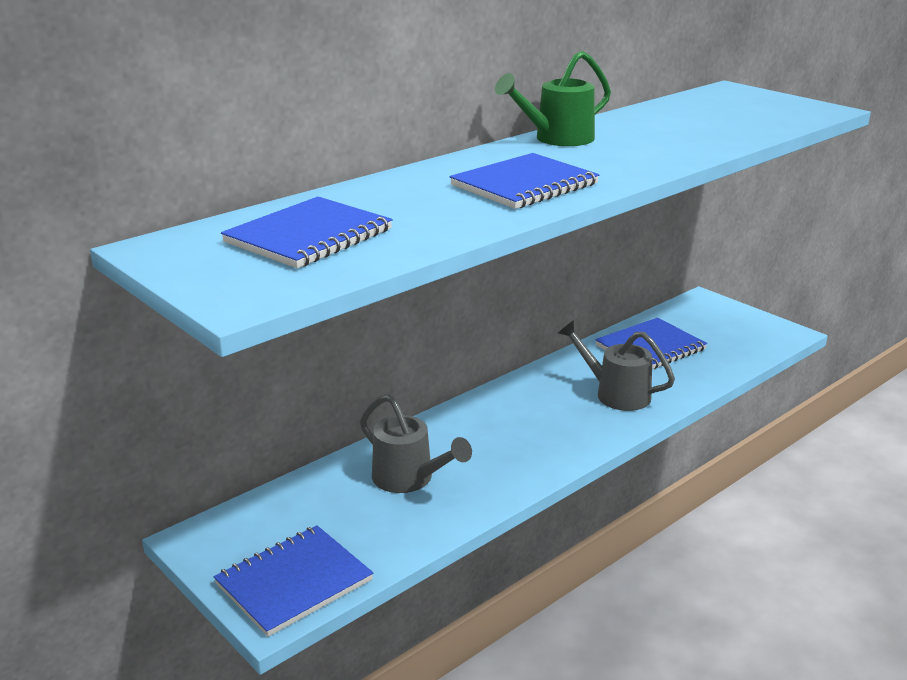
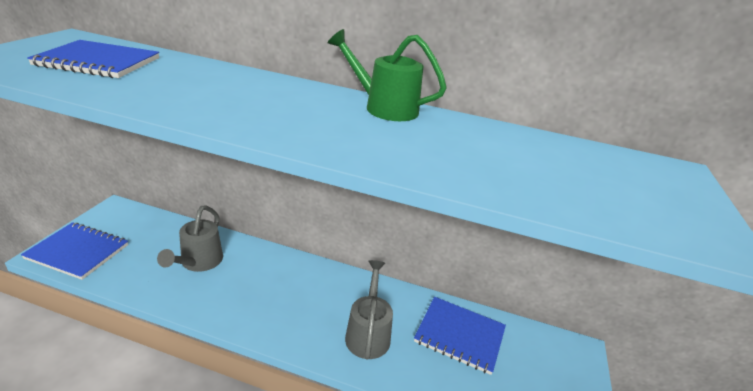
camera: 55 degrees right, 5 degrees up
blue notebook [450,153,599,209] -> none

